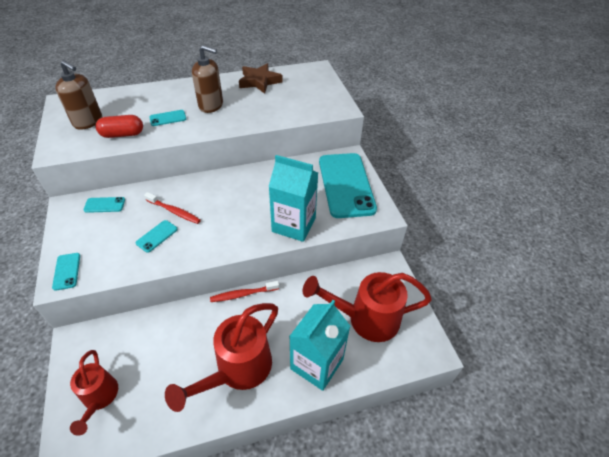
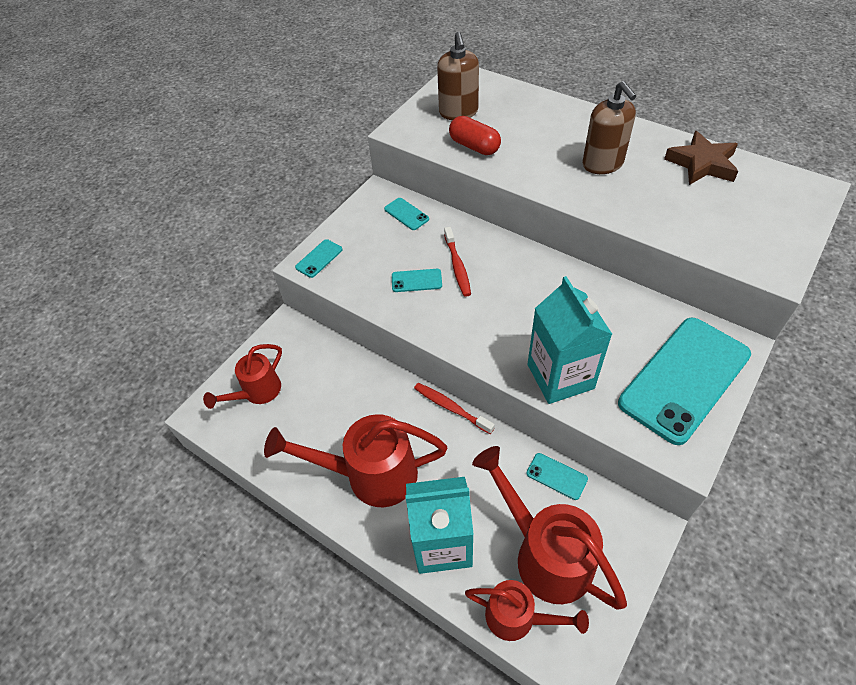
camera: 55 degrees right, 5 degrees up
turquoise phone [150,110,186,126] -> turquoise phone moved to [526,453,588,500]
none -> red watering can [465,580,589,641]

